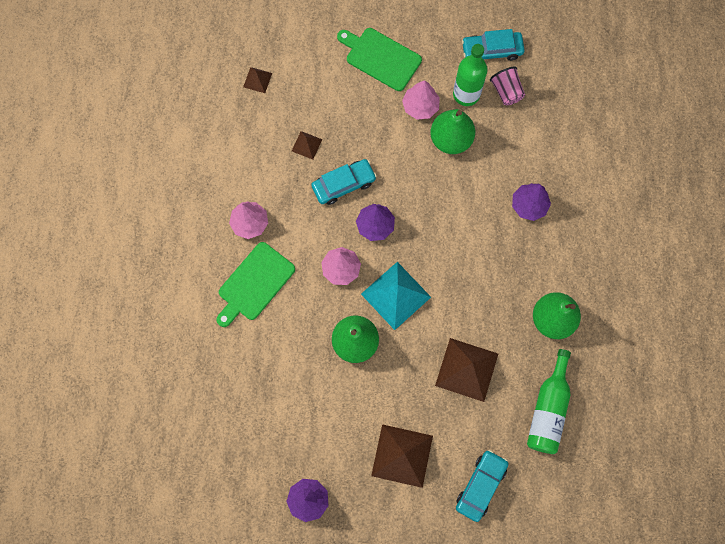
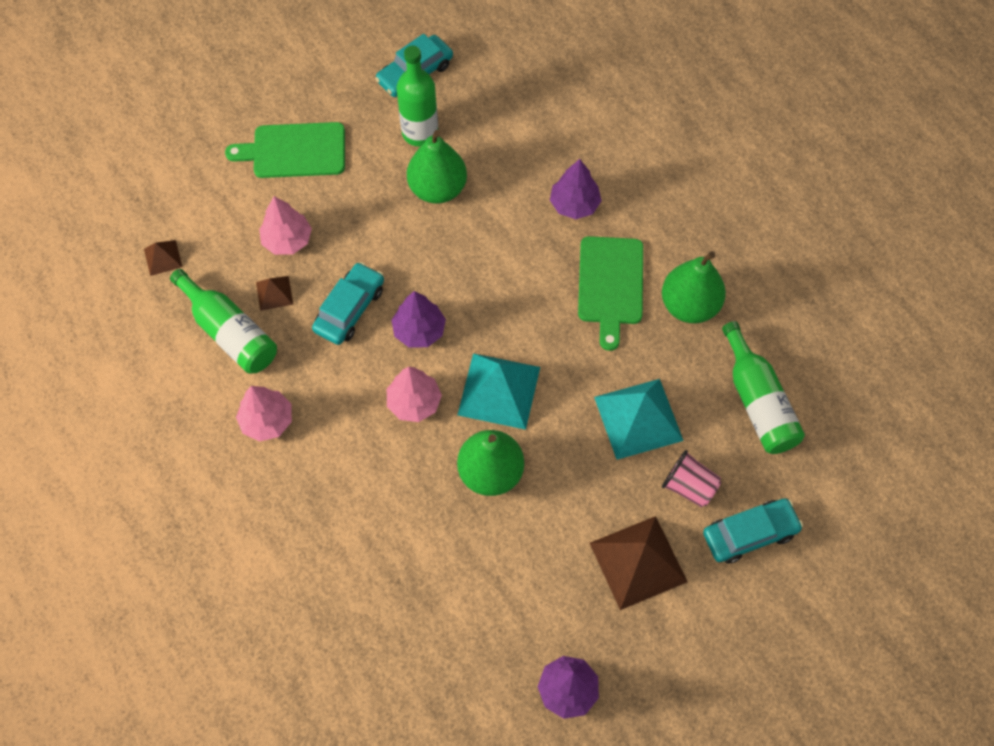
camera: 35 degrees left, 10 degrees down
green cutting board [216,242,295,327] -> green cutting board moved to [578,236,643,351]
pink tree [402,80,440,119] -> pink tree moved to [259,196,312,255]
brown pyramid [435,338,498,402] -> turquoise pyramid [594,379,684,460]
turquoise car [456,450,508,522] -> turquoise car turned 75 degrees clockwise [703,498,803,564]
pink cup [490,67,525,105] -> pink cup moved to [662,450,721,507]
none -> green bottle [170,269,277,374]

